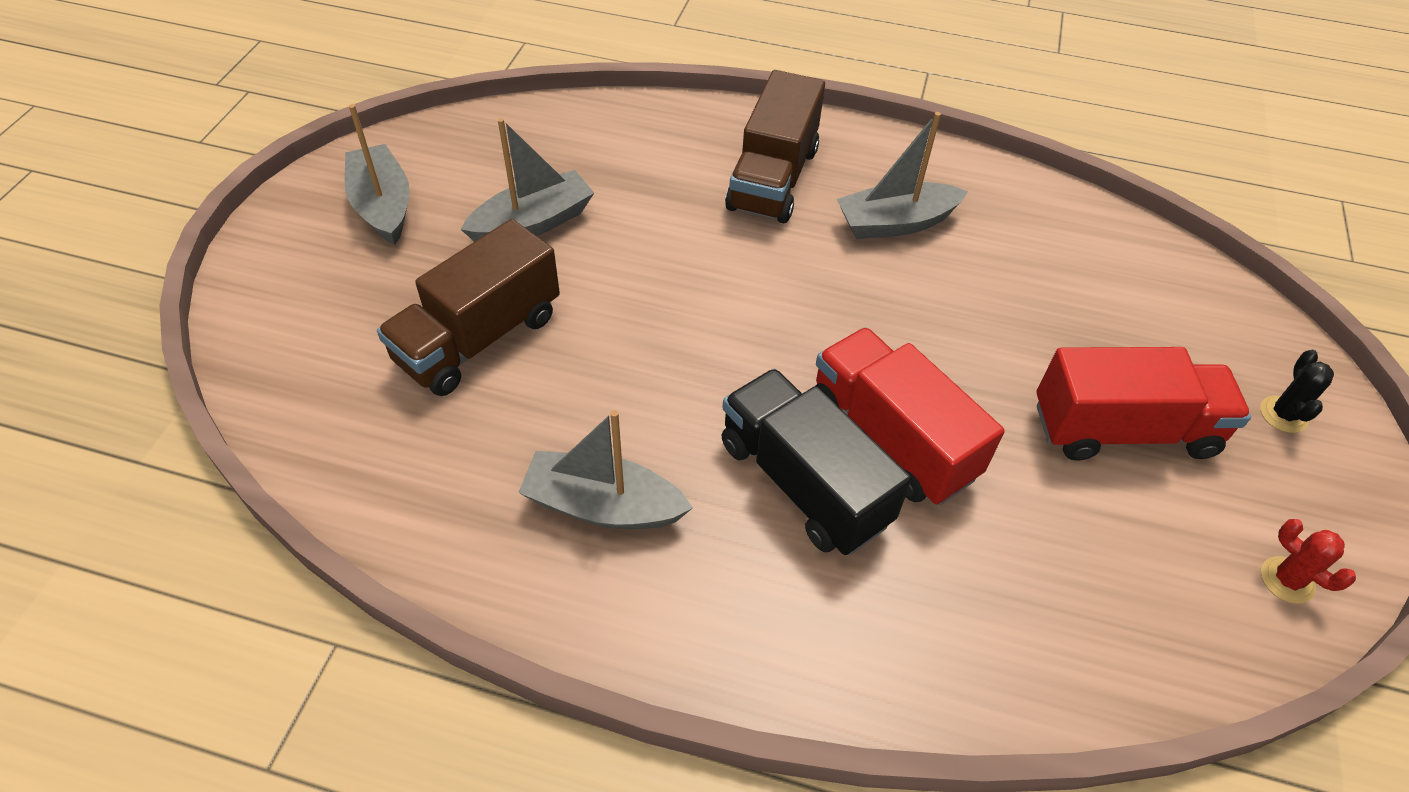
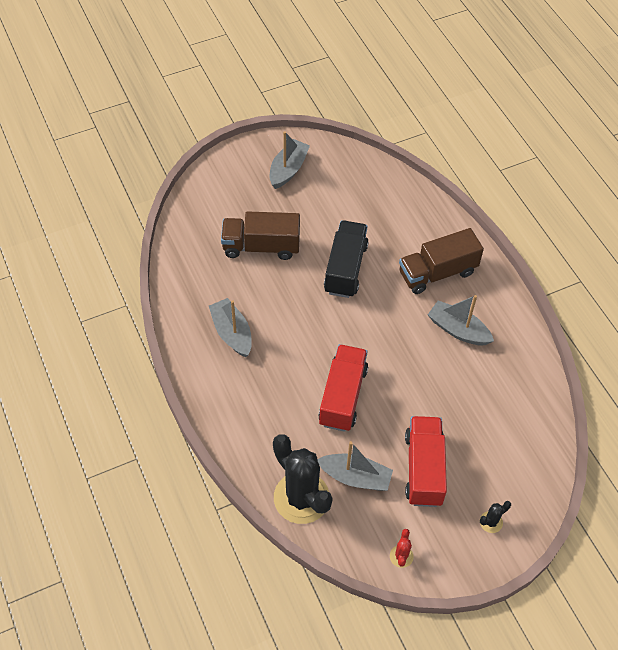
camera: 50 degrees right, 5 degrees up
grey boat [461,118,594,242] -> grey boat moved to [318,441,393,491]
black truck [721,369,912,555] -> black truck moved to [324,220,368,298]
red truck [1037,347,1251,461] -> red truck turned 135 degrees counterclockwise [405,416,447,507]
none -> black cactus [273,434,333,524]

